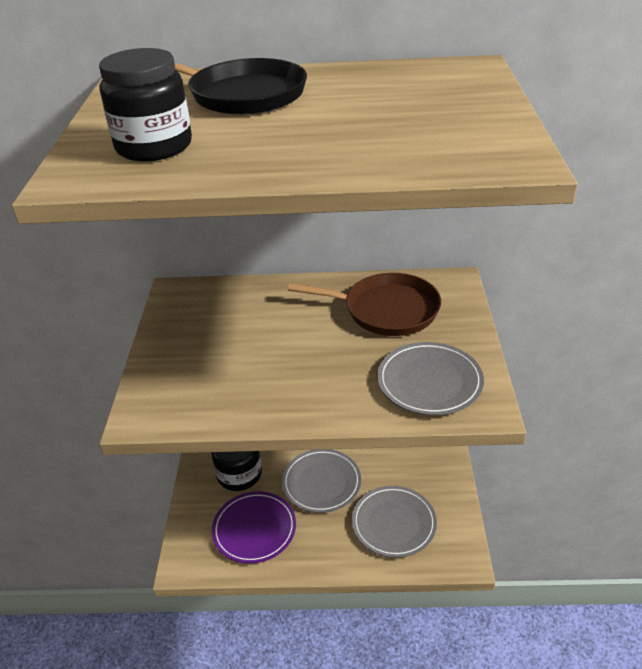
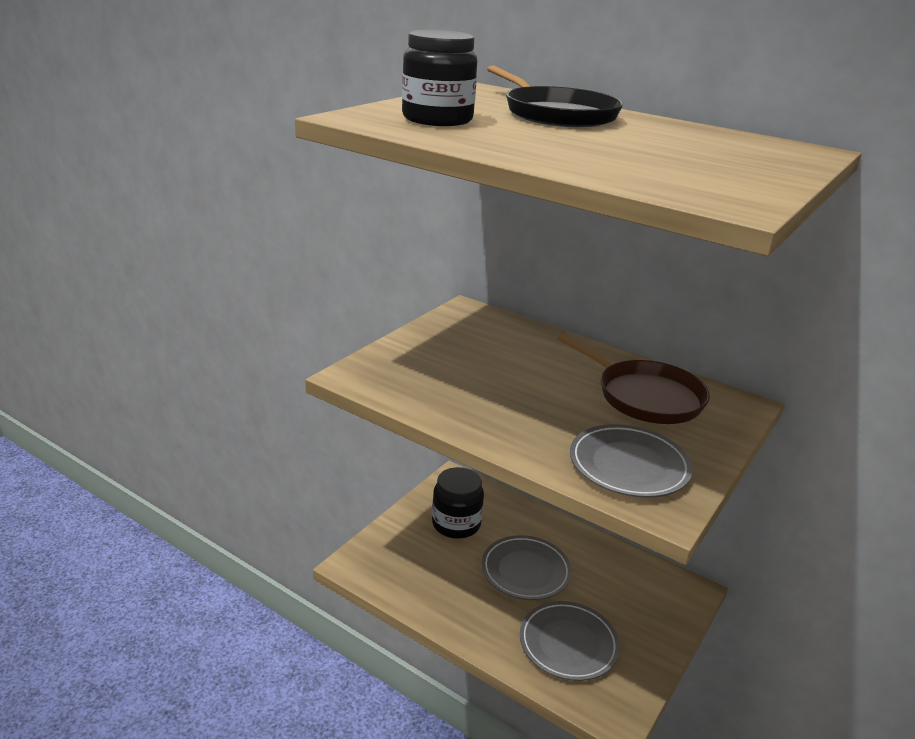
camera: 30 degrees right, 10 degrees down
purple plate [212,491,296,564] -> none

